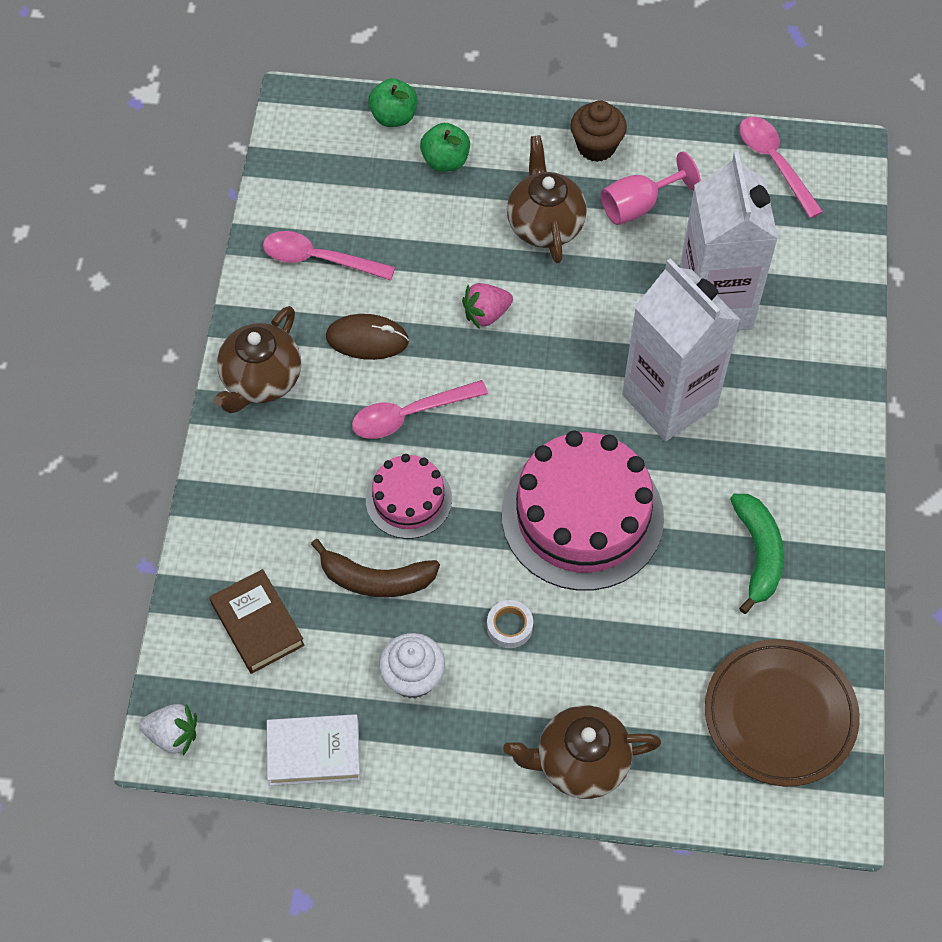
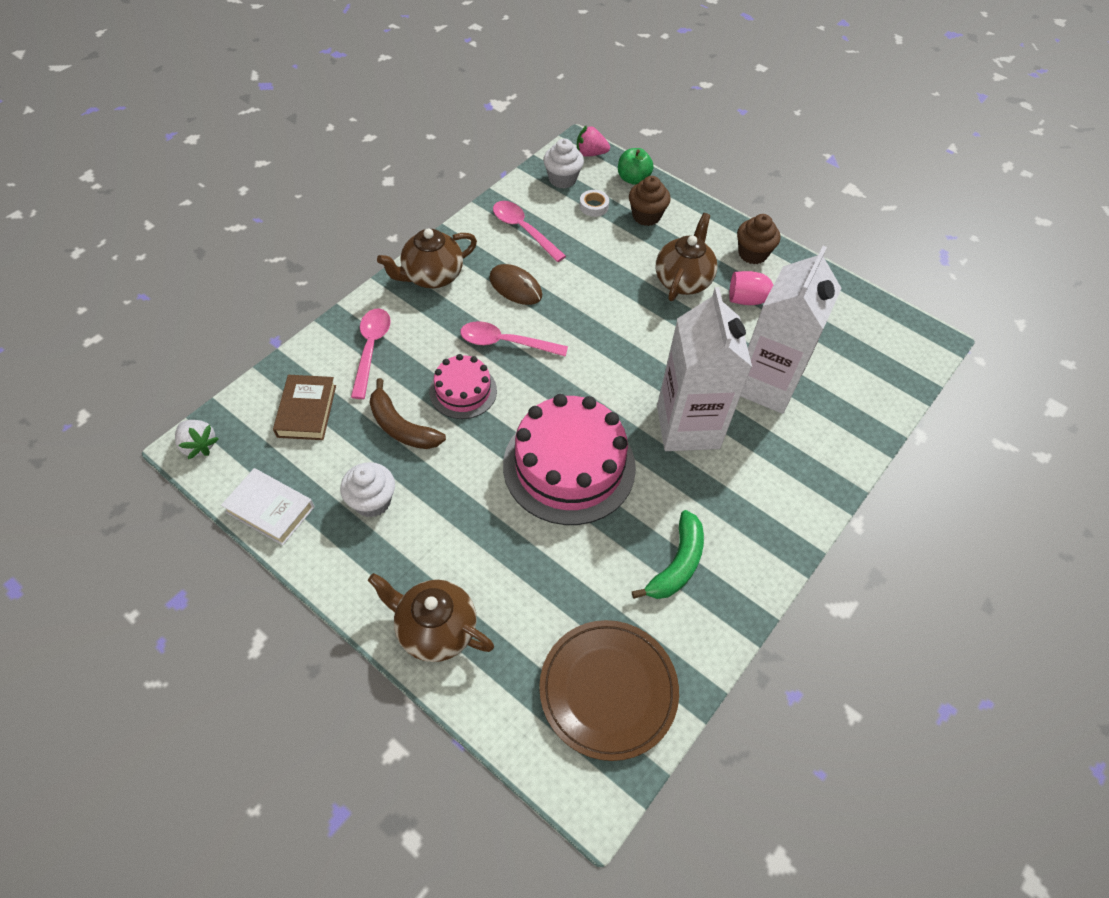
camera: 30 degrees right, 5 degrees down
green apple [420,123,470,172] -> brown cupcake [629,176,670,226]
pink strawberry [462,283,513,329] -> pink strawberry moved to [577,125,610,157]
white tape [487,600,533,648] -> white tape moved to [579,190,609,217]
pink spoon [739,116,823,218] -> pink spoon moved to [351,308,391,399]
none -> white cupcake [543,139,584,189]

